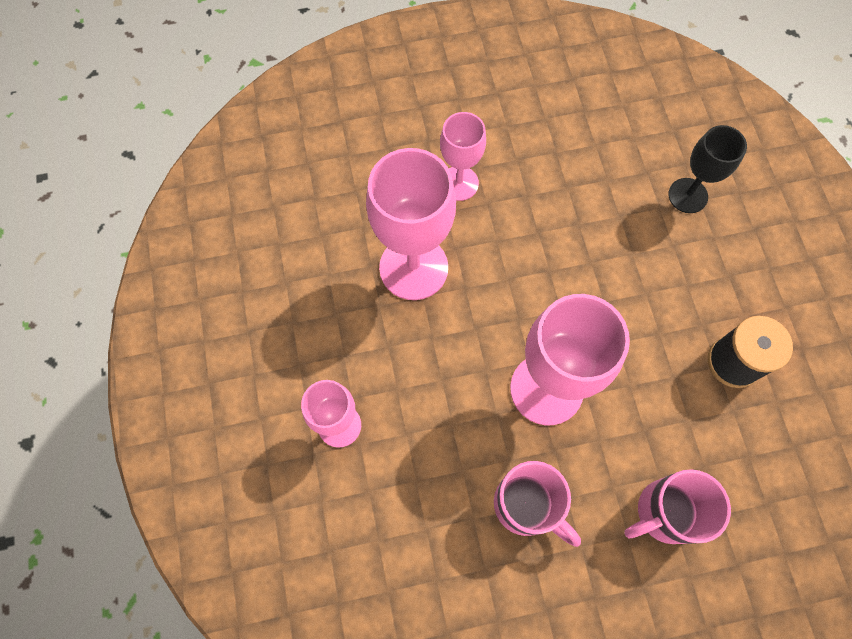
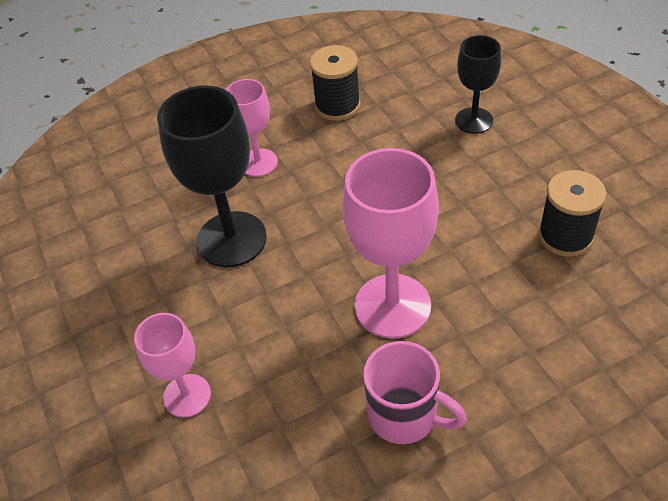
camera: 10 degrees left, 20 degrees down
pink goblet [366,148,456,300] -> black goblet [157,86,267,267]
pink mug [624,469,731,544] -> none
none -> black spool [310,45,360,121]

